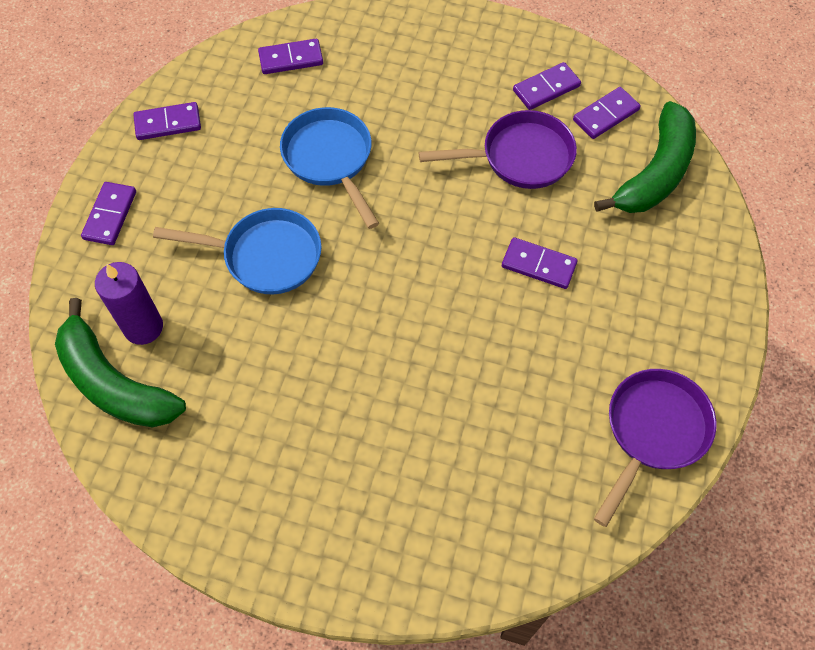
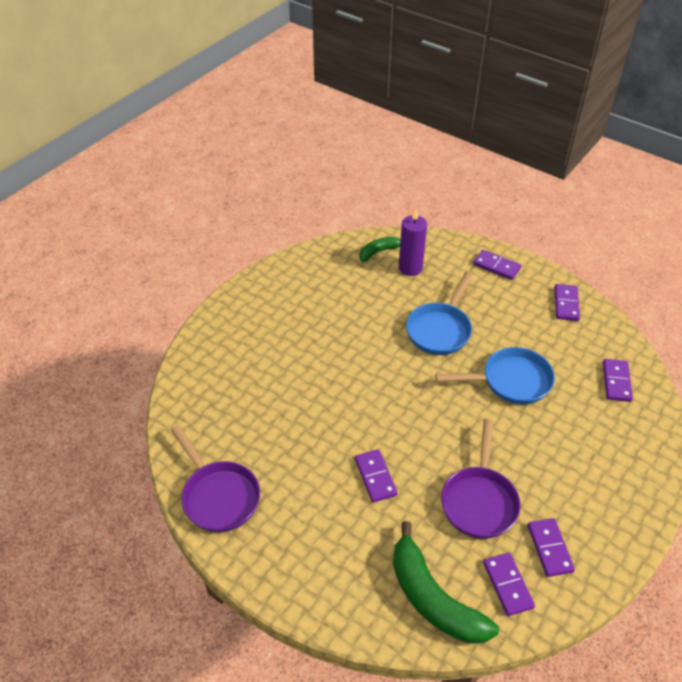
camera: 110 degrees right, 15 degrees down
green banana [55,298,186,428] -> green banana [359,237,401,262], size x0.54
purple domino [502,237,578,289] -> purple domino turned 60 degrees counterclockwise [355,449,398,502]

